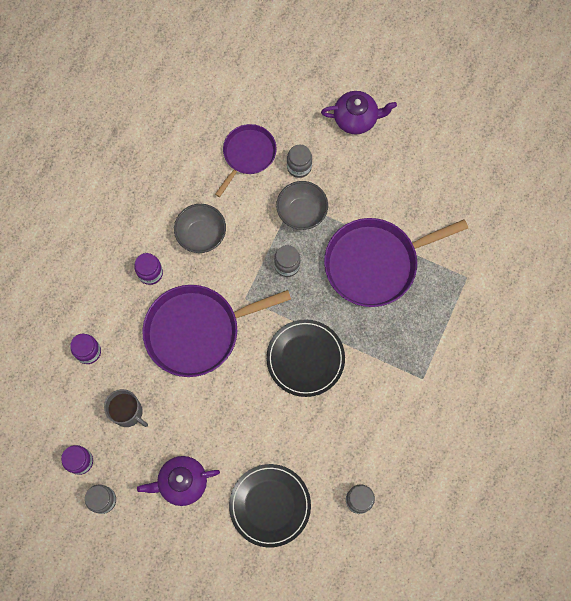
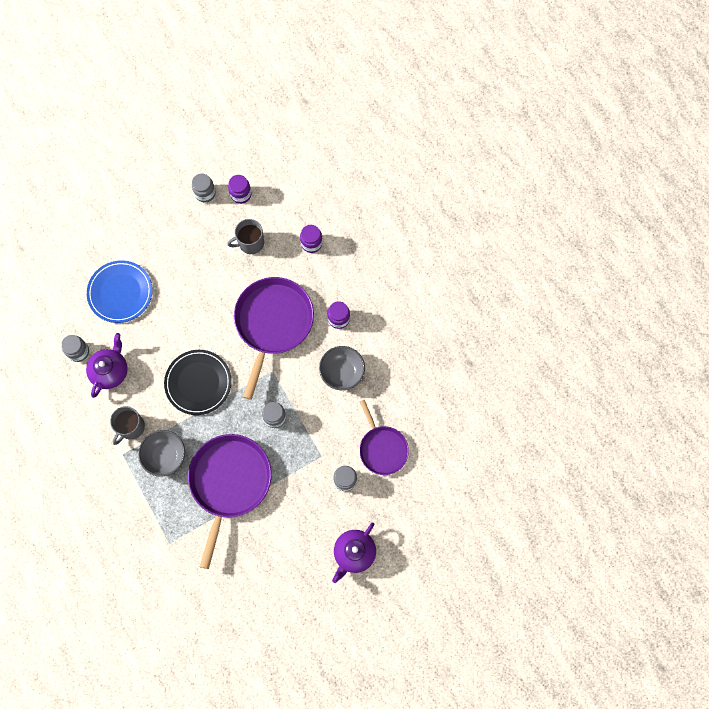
camera: 125 degrees right, 0 degrees up
purple teapot [137,456,220,506] -> purple teapot moved to [86,333,128,398]
black plate [229,464,311,547] -> blue plate [87,260,153,323]
grey bowl [276,181,328,230] -> grey bowl moved to [138,430,185,477]
none -> grey mug [110,406,145,445]

